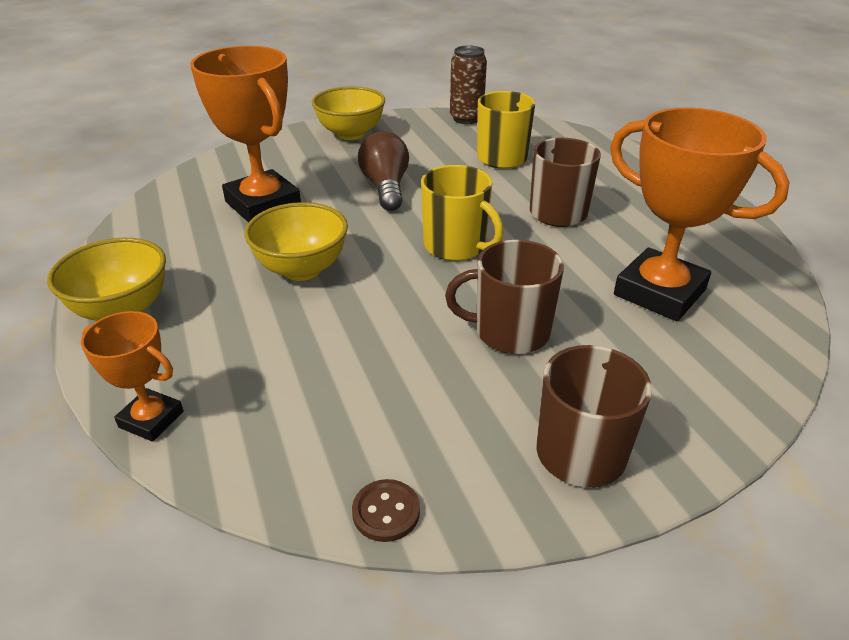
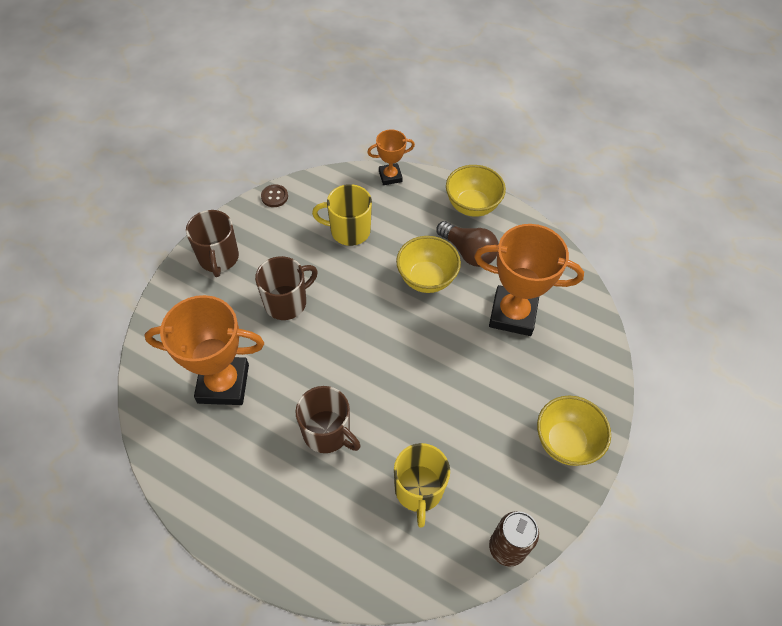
camera: 140 degrees right, 20 degrees up
brown light bulb [358,131,409,211] -> brown light bulb moved to [436,221,499,267]
yellow mug [421,165,504,261] -> yellow mug moved to [312,184,372,246]

